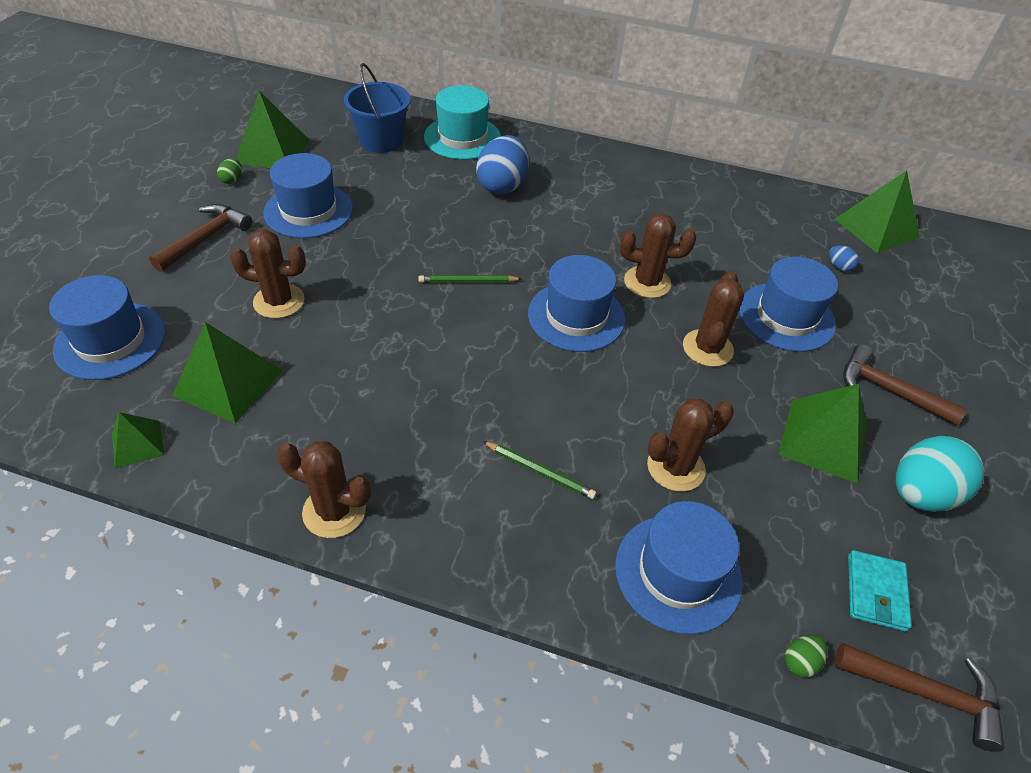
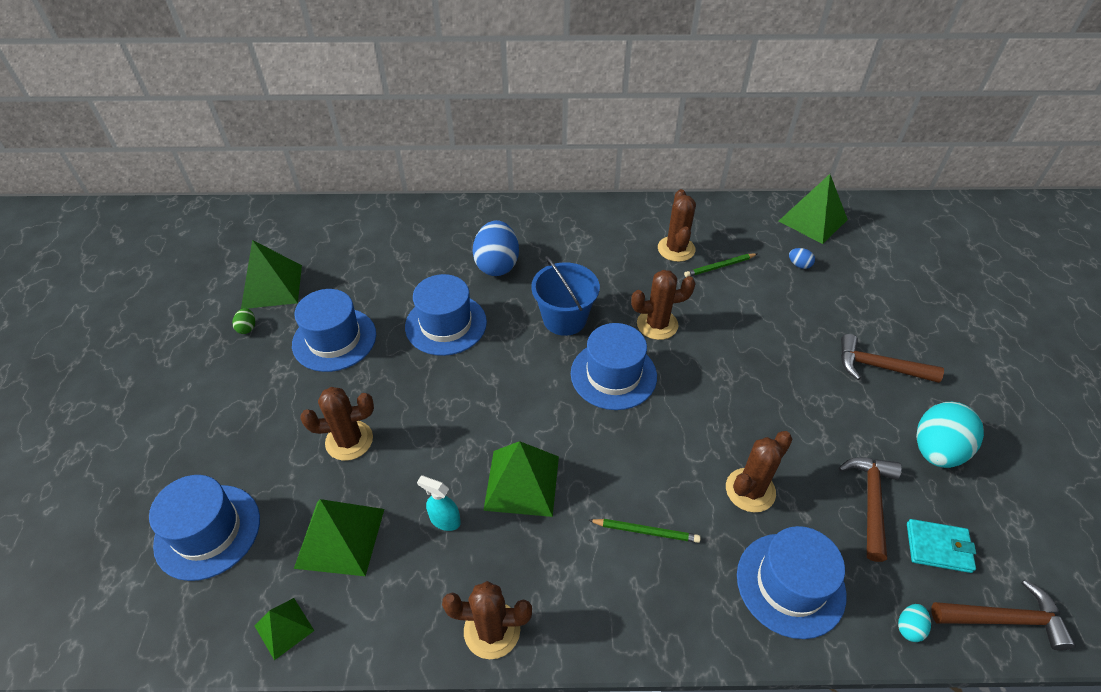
camera: 15 degrees left, 0 degrees up
brown hammer [149,204,252,272] -> brown hammer moved to [839,458,902,562]
blue bucket [344,63,411,153] -> blue bucket moved to [531,256,600,336]
green pencil [418,275,522,283] -> green pencil moved to [684,253,757,277]
turquoise hat [424,85,501,160] -> none
brown cactus [683,271,744,367] -> brown cactus moved to [658,189,696,262]
blue hat [739,257,838,352] -> blue hat moved to [405,274,487,356]
green pyramid [778,384,867,483] -> green pyramid moved to [483,441,559,517]
green egg [785,635,828,678] -> turquoise egg [898,604,931,642]
turquoise wallet [848,550,912,631] -> turquoise wallet turned 75 degrees counterclockwise [907,519,976,573]
none -> turquoise spray bottle [417,476,461,531]

